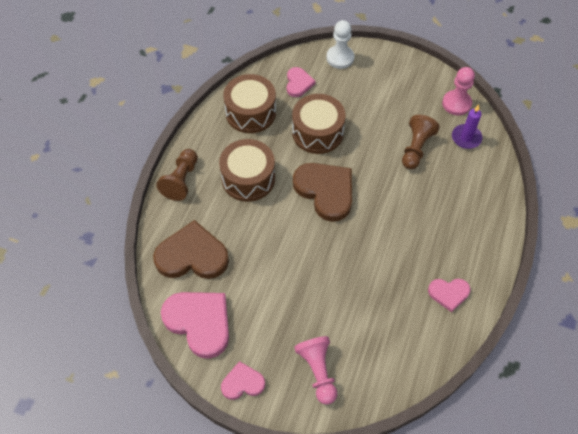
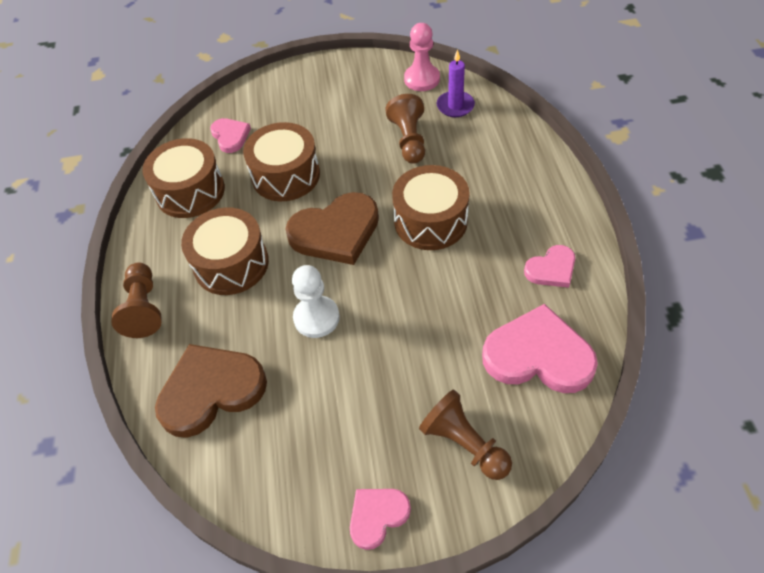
camera: 25 degrees left, 5 degrees down
pink heart [161,292,229,359] -> pink heart moved to [482,304,598,393]
brown heart [293,163,352,222] -> brown heart turned 135 degrees clockwise [285,192,379,265]
pink pawn [294,336,337,405] -> brown pawn [419,390,512,480]
white pawn [326,20,354,69] -> white pawn moved to [292,265,340,338]
none -> brown drum [392,165,470,250]

